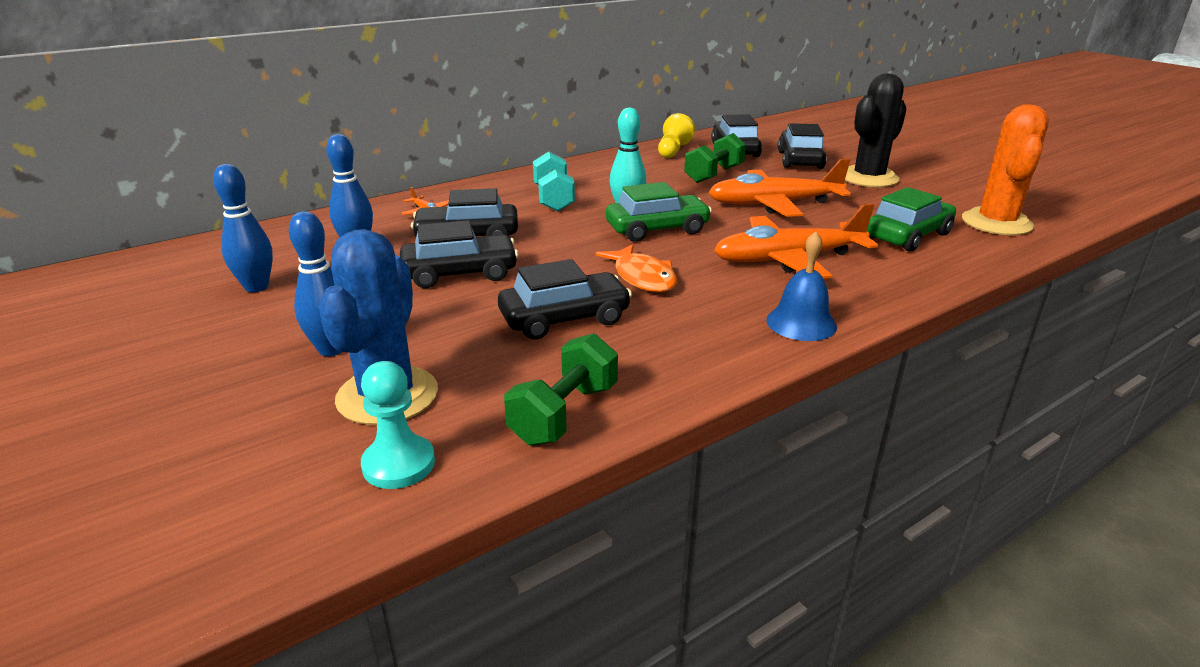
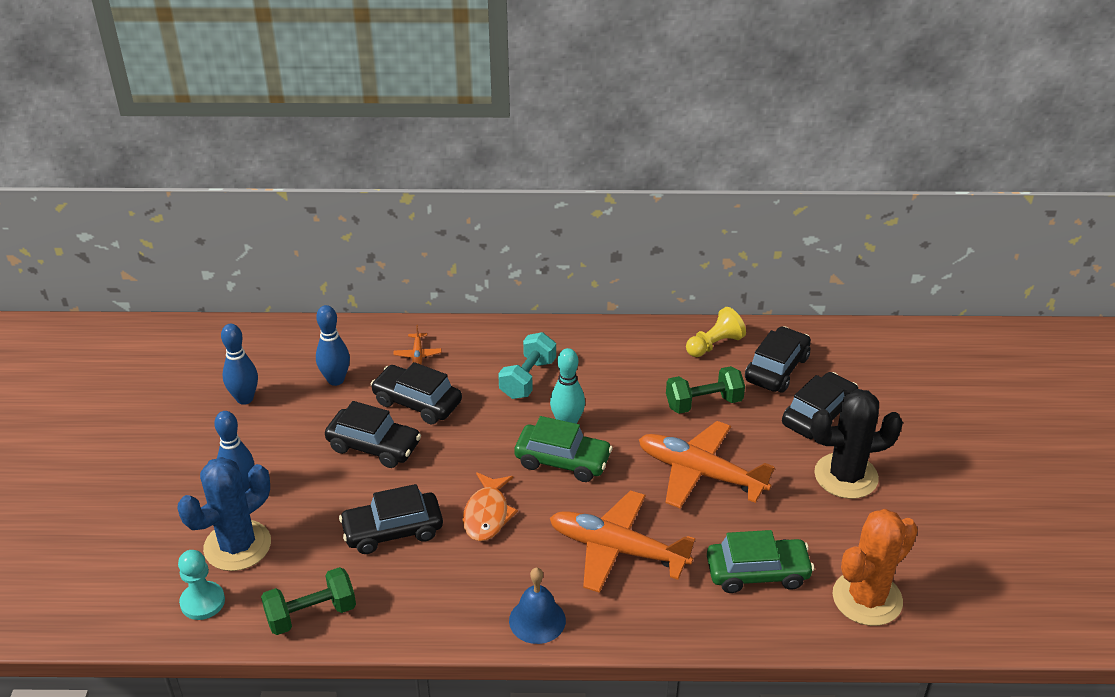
camera: 35 degrees right, 10 degrees up
black car [498,259,632,340] -> black car turned 150 degrees clockwise [339,484,443,554]

